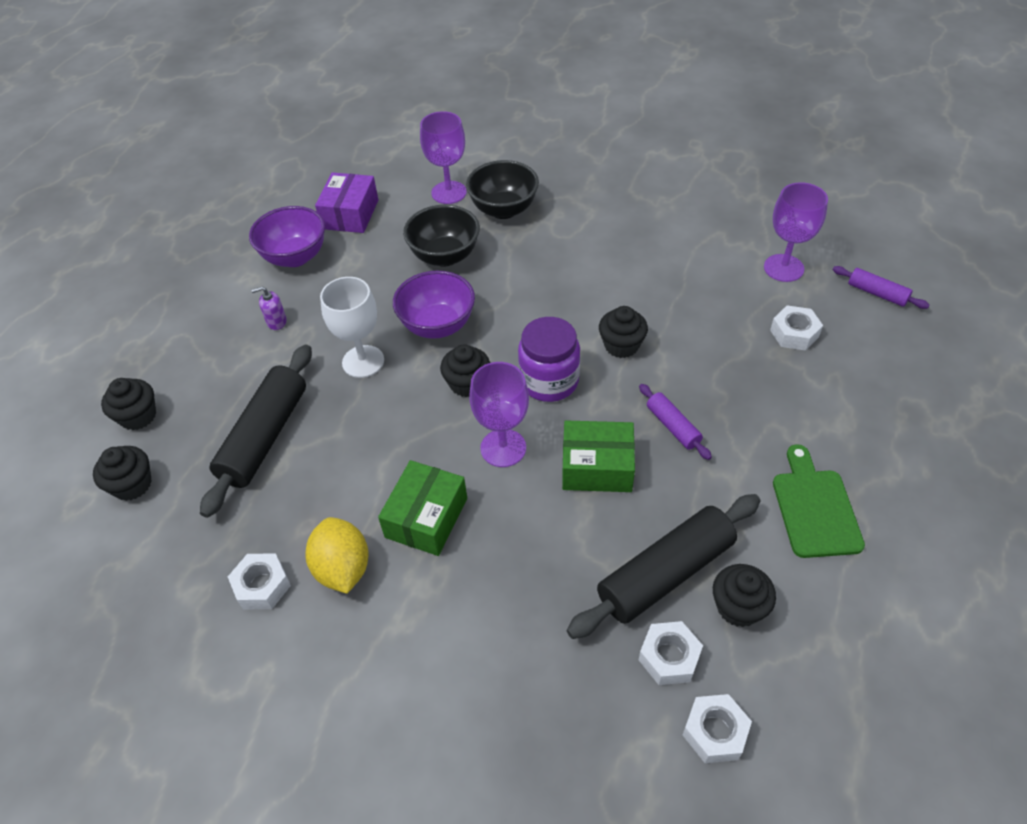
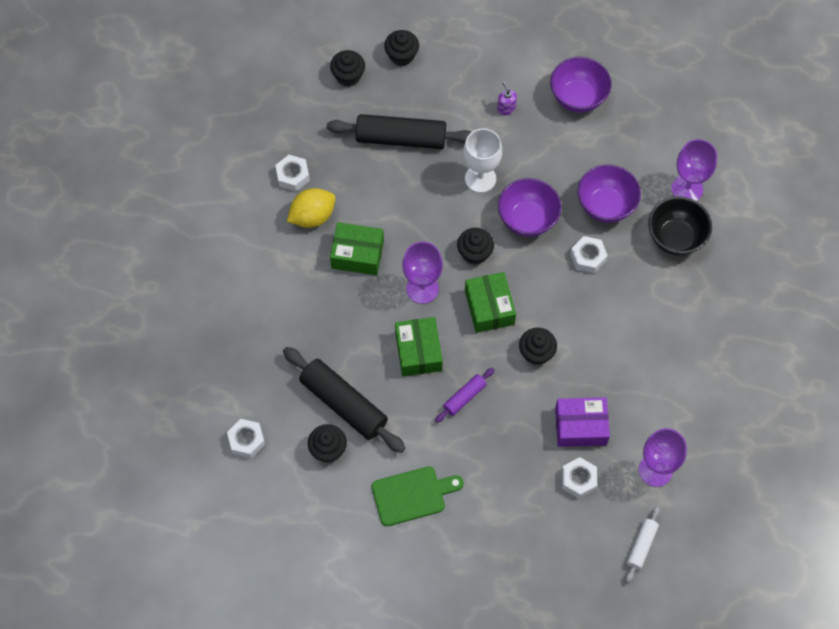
camera: 75 degrees right, 15 degrees up
purple box [315,172,378,233] -> purple box moved to [555,397,610,447]
black bowl [403,205,480,267] -> purple bowl [578,164,641,223]
purple jar [518,317,580,402] -> green box [465,272,516,333]
white nut [639,621,703,685] -> white nut moved to [570,236,608,273]
purple rolling pin [833,266,929,309] -> white rolling pin [626,506,660,583]

